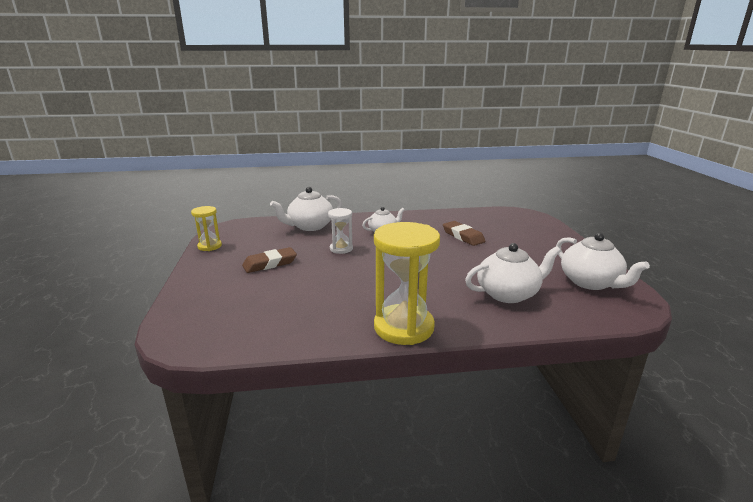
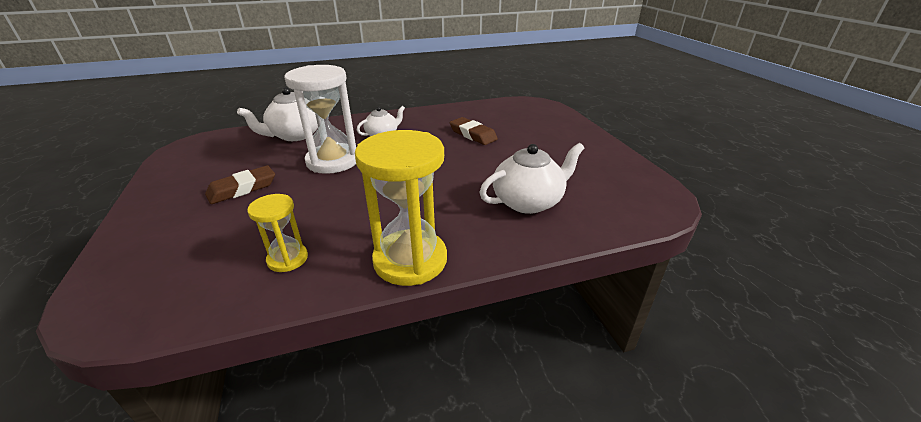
camera: 10 degrees left, 10 degrees up
yellow hourglass [191,206,222,251] -> yellow hourglass moved to [247,194,308,272]
white hourglass [328,208,353,254] -> white hourglass [284,65,356,174], size x1.88
white teapot [556,233,650,290] -> none

